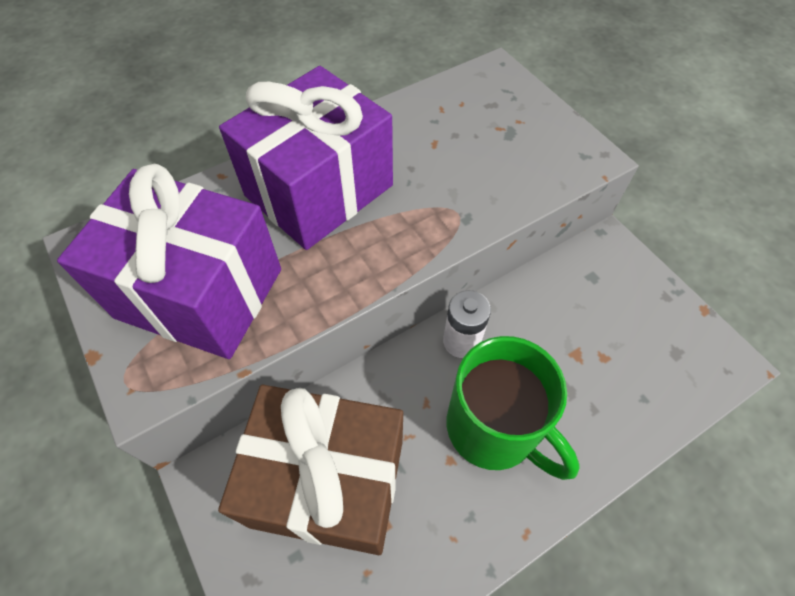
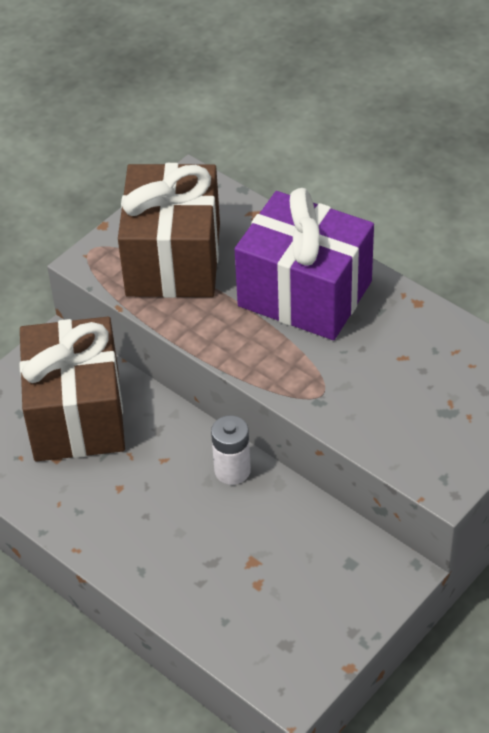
camera: 75 degrees right, 10 degrees down
purple gift [57,163,281,359] -> brown gift [118,163,220,298]
green mug [446,336,580,480] -> none

